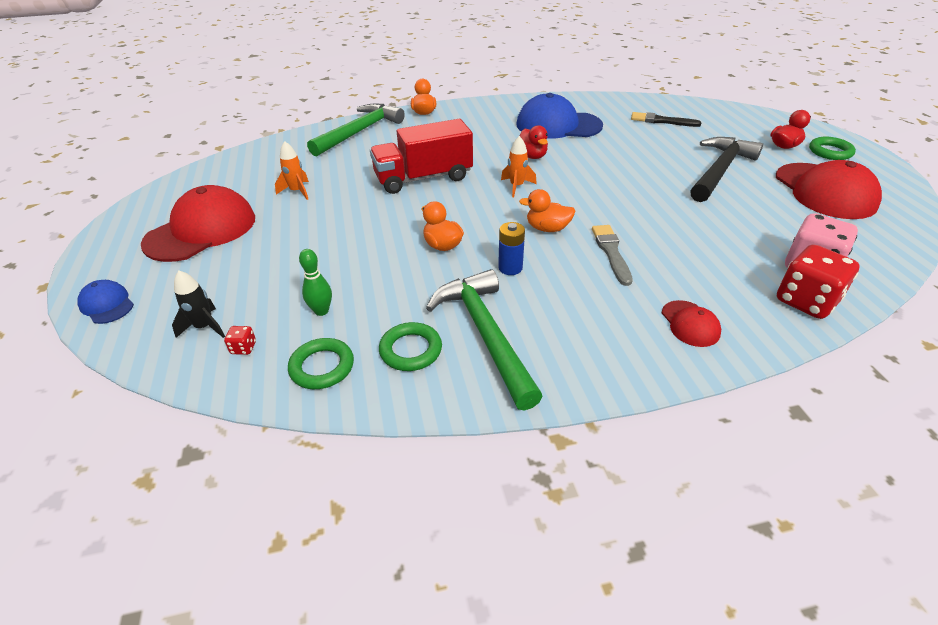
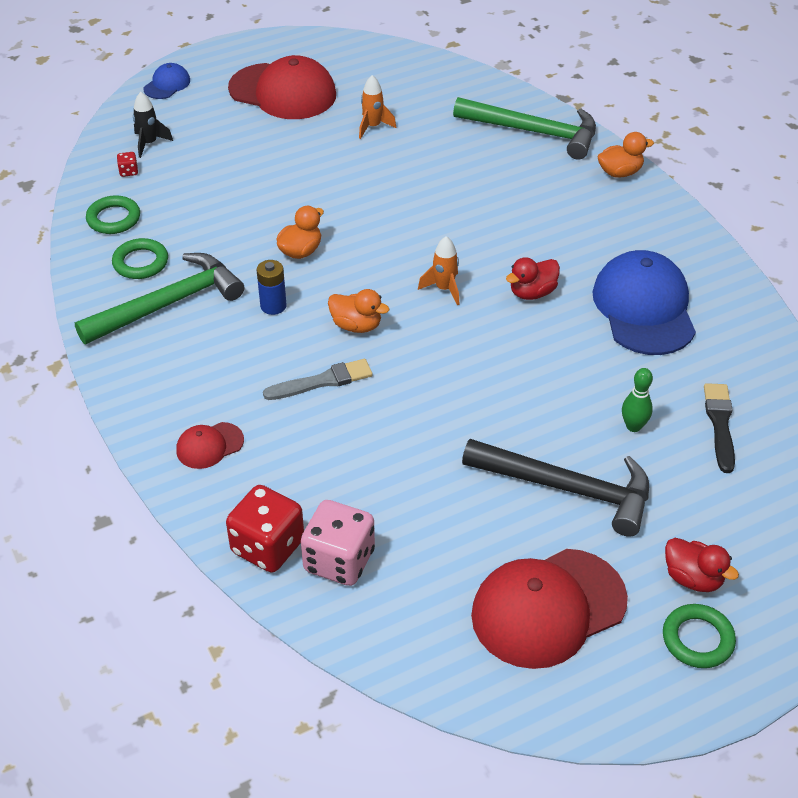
camera: 75 degrees right, 5 degrees up
green bowling pin [299,249,332,316] -> green bowling pin moved to [622,368,653,432]
red truck [370,119,473,194] -> none
orange duck [519,189,576,232] -> orange duck turned 120 degrees clockwise [328,289,389,333]

